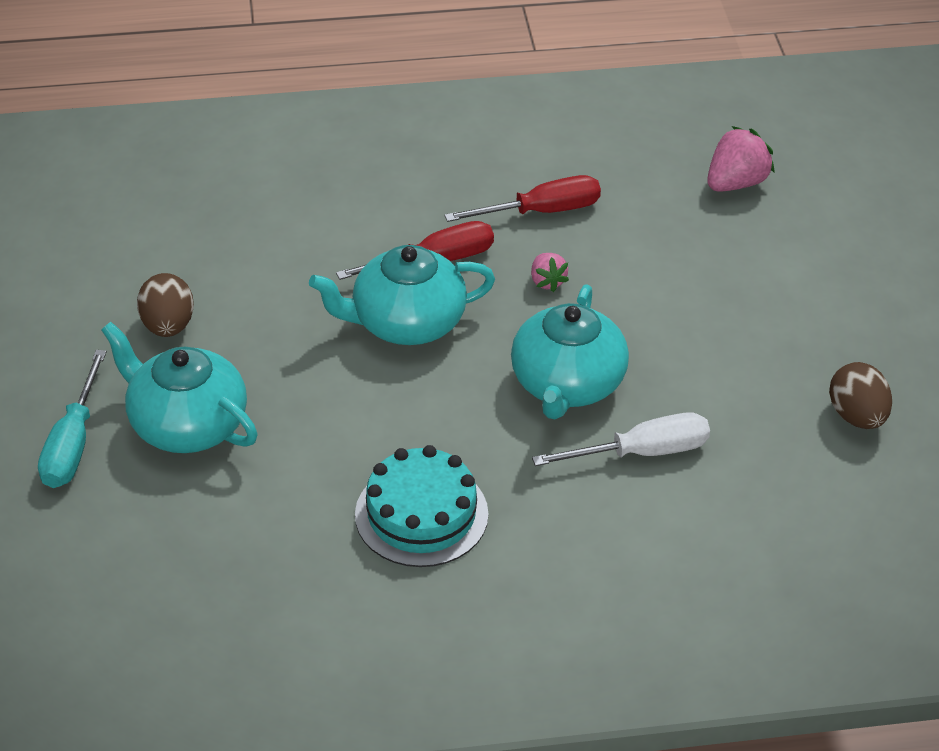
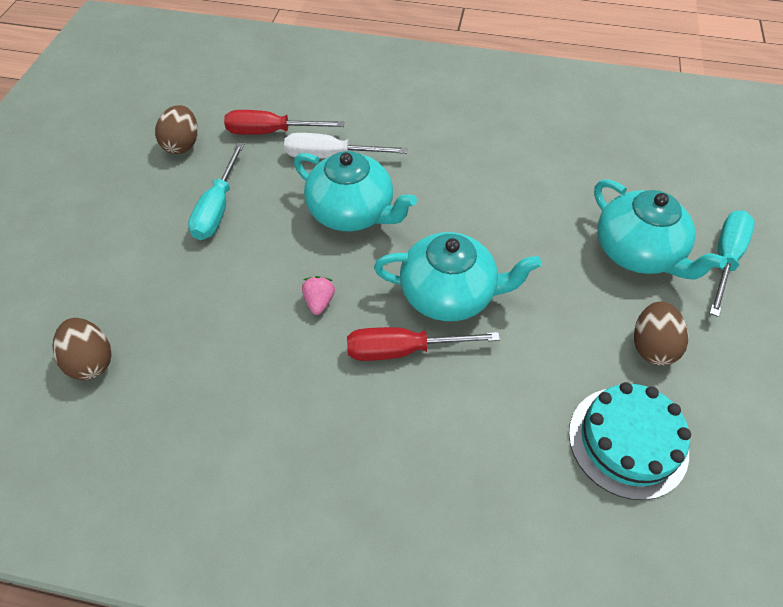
camera: 160 degrees left, 10 degrees up
turquoise cake [355,445,488,567] -> turquoise cake moved to [569,382,691,500]
red screwdriver [444,175,601,222] -> red screwdriver moved to [224,110,344,135]
turquoise teapot [511,284,629,419] -> turquoise teapot turned 90 degrees clockwise [294,151,417,231]
pink strawberry [707,126,775,192] -> brown egg [52,318,111,380]
none -> turquoise screwdriver [188,143,244,240]

